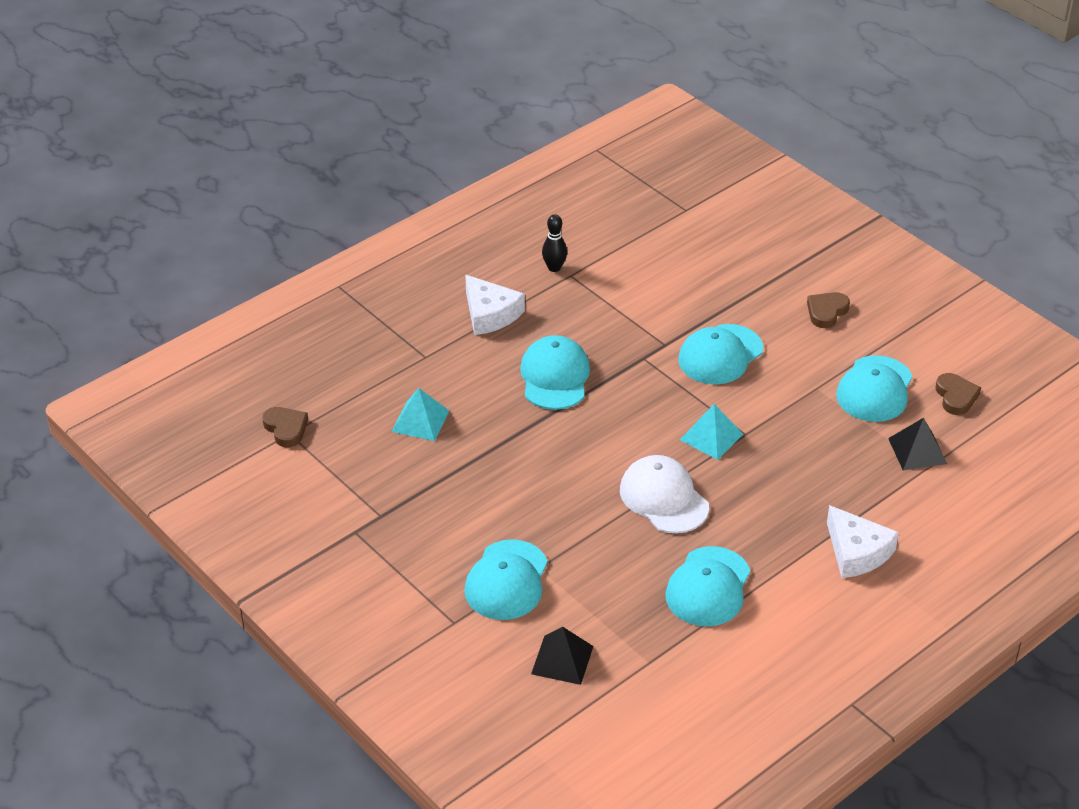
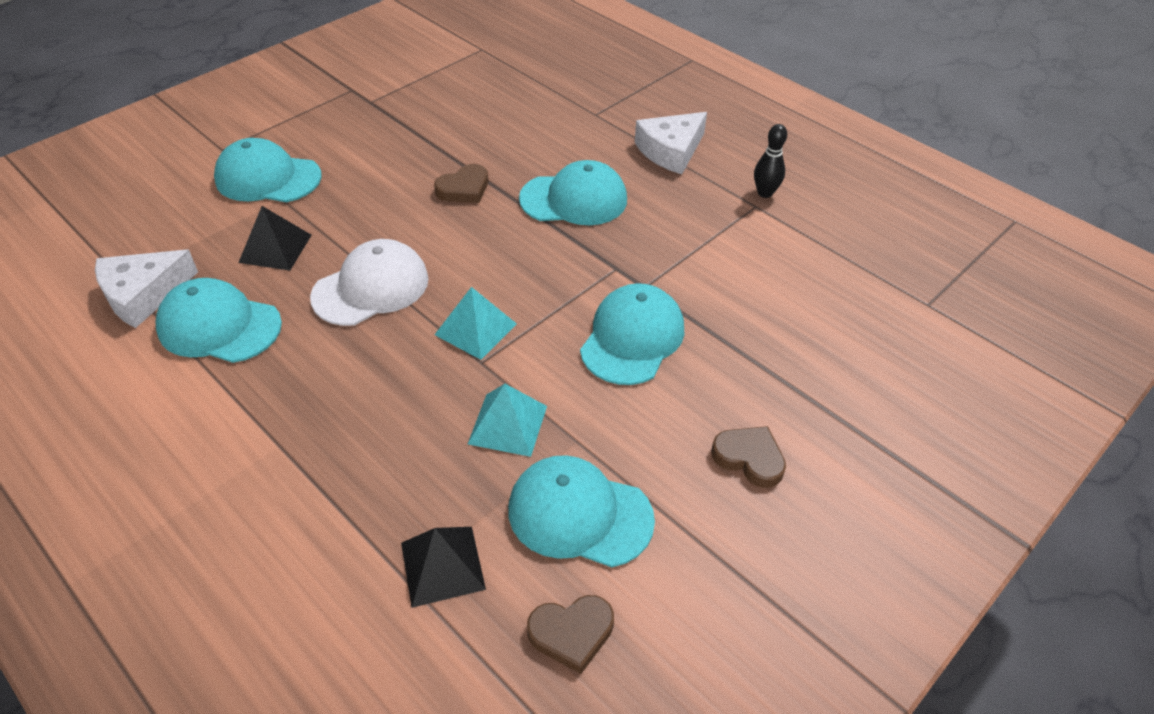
camera: 85 degrees right, 5 degrees up
brown heart [262,407,308,447] -> brown heart moved to [434,164,488,203]
turquoise pyramid [391,388,449,441] -> turquoise pyramid moved to [468,384,547,457]
black pyramid [531,627,593,685] -> black pyramid moved to [238,206,311,271]
turquoise cap [678,324,763,385] -> turquoise cap turned 75 degrees clockwise [580,283,684,385]
white cheese [827,505,899,578] -> white cheese moved to [95,250,198,328]

